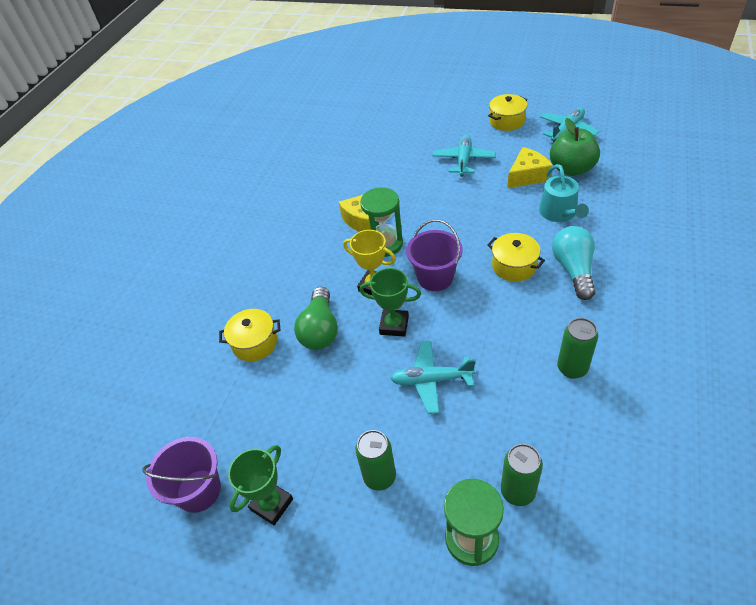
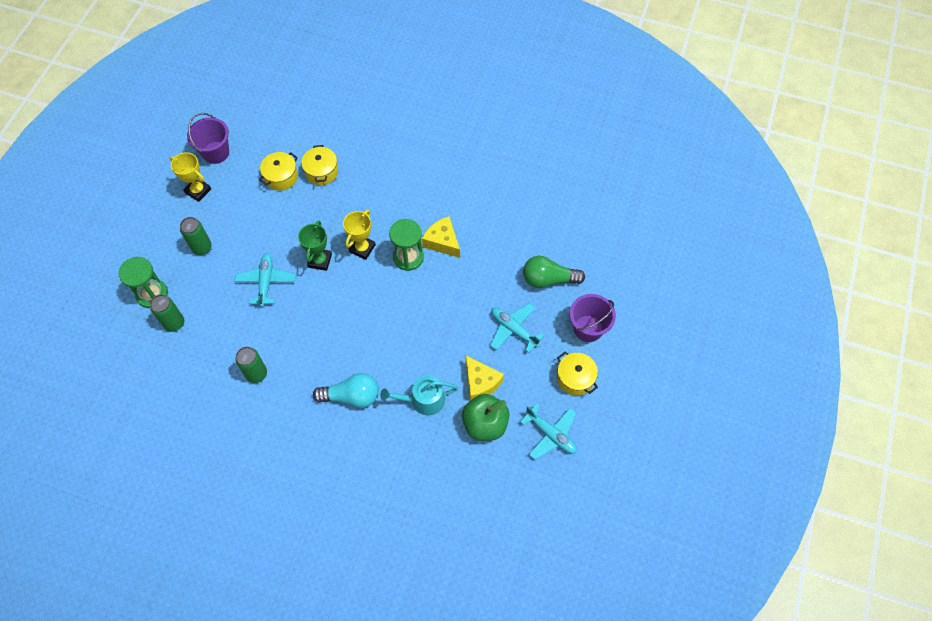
camera: 85 degrees right, 15 degrees up
green trophy [228,445,293,525] -> yellow trophy [170,152,211,202]
green light bulb [294,287,338,350] -> green light bulb moved to [523,256,585,288]
purple bucket [406,220,463,291] -> purple bucket moved to [570,294,616,342]
turquoise plane [433,135,496,176] -> turquoise plane turned 150 degrees counterclockwise [490,303,545,353]
yellow pot [487,233,545,282] -> yellow pot moved to [259,152,298,191]

